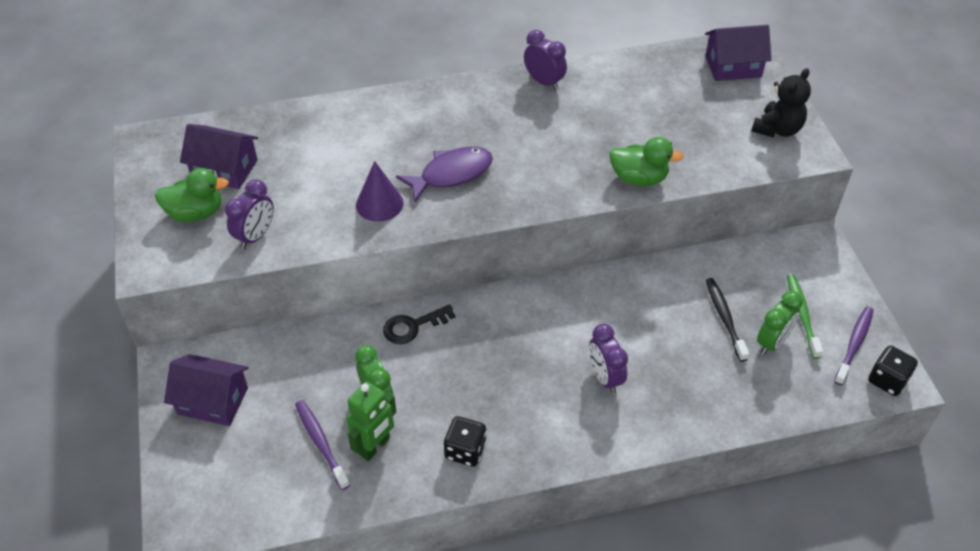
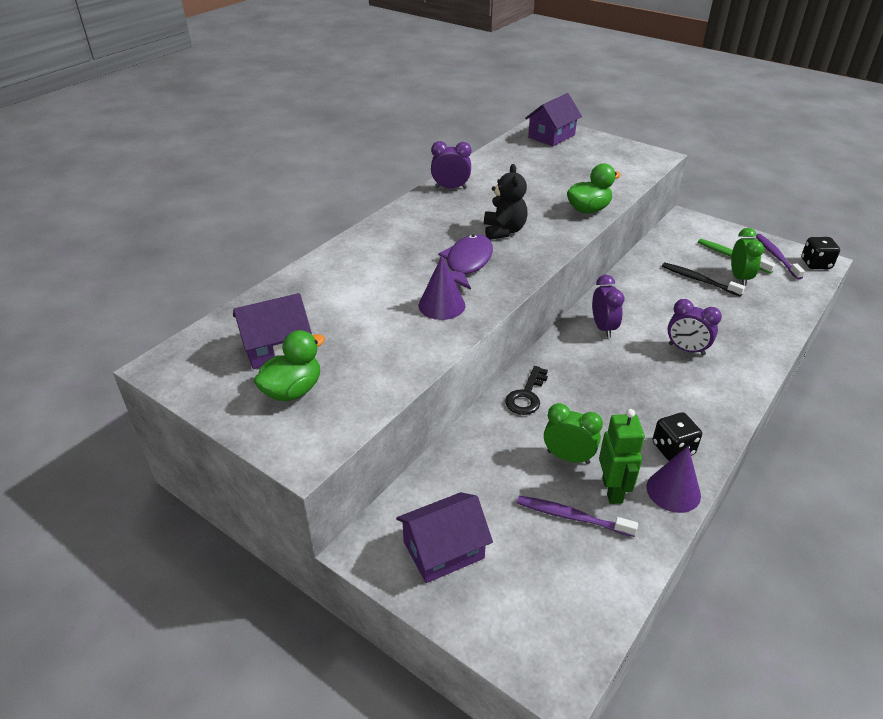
camera: 40 degrees left, 10 degrees down
purple clock [225,179,274,249] -> purple clock moved to [592,275,624,338]
black teddy bear [751,68,811,138] -> black teddy bear moved to [484,164,527,240]
none -> purple cone [646,446,701,513]

